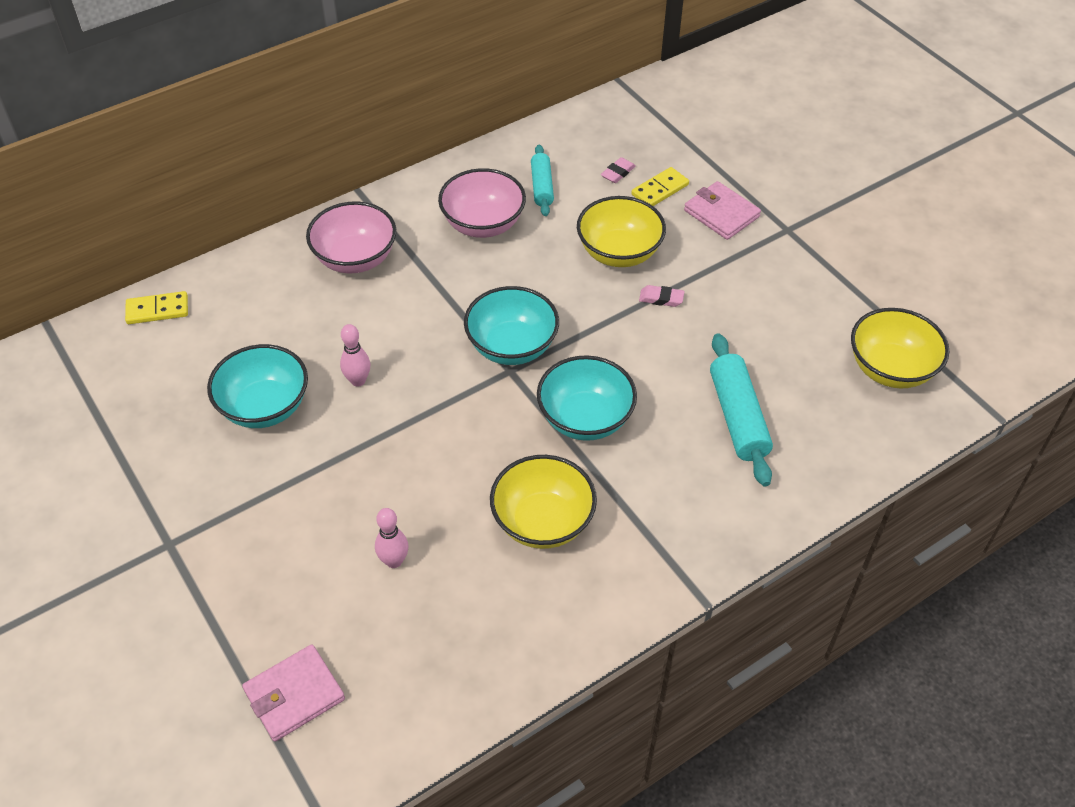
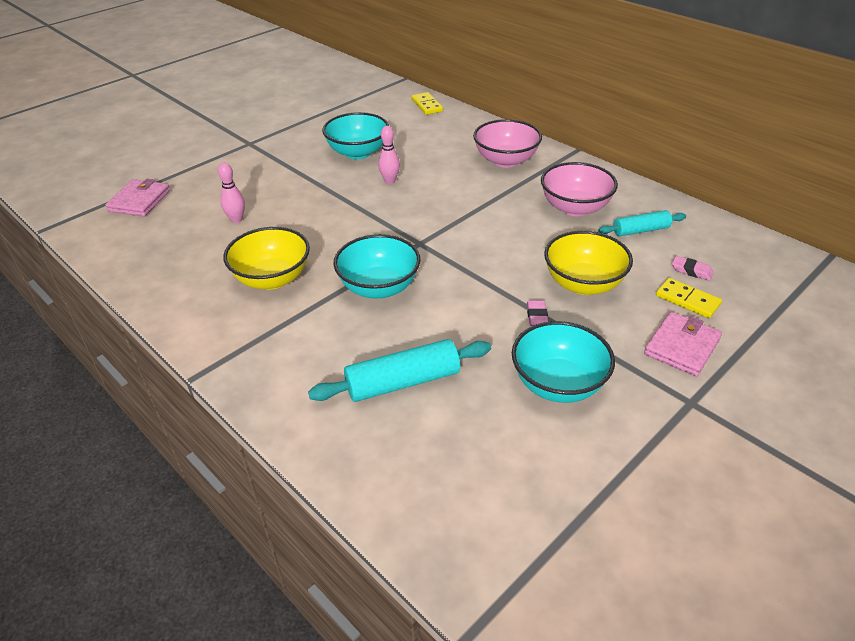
camera: 80 degrees right, 10 degrees down
pink wallet [242,644,345,742] -> pink wallet turned 60 degrees clockwise [105,179,170,217]
turquoise bowl [464,286,559,365] -> turquoise bowl moved to [512,321,615,403]
yellow bowl [851,308,949,388] -> none

